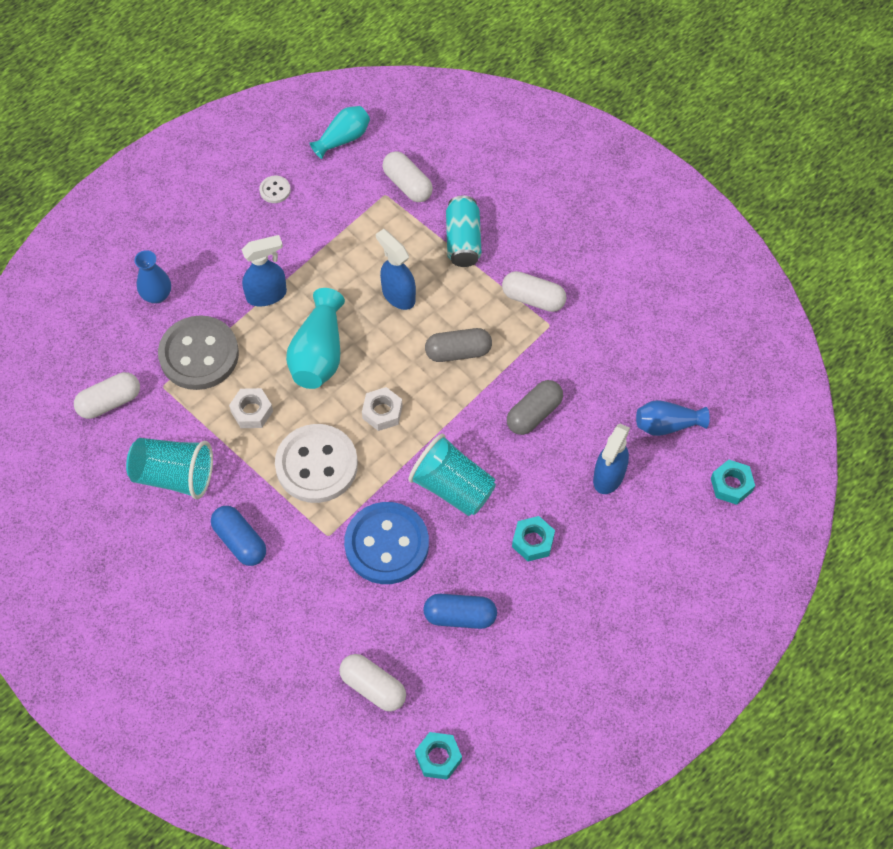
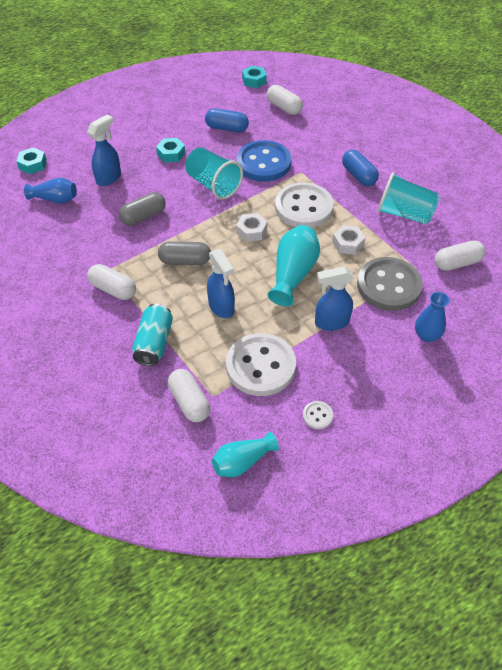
camera: 170 degrees left, 10 degrees down
none -> white button [226,333,296,396]

